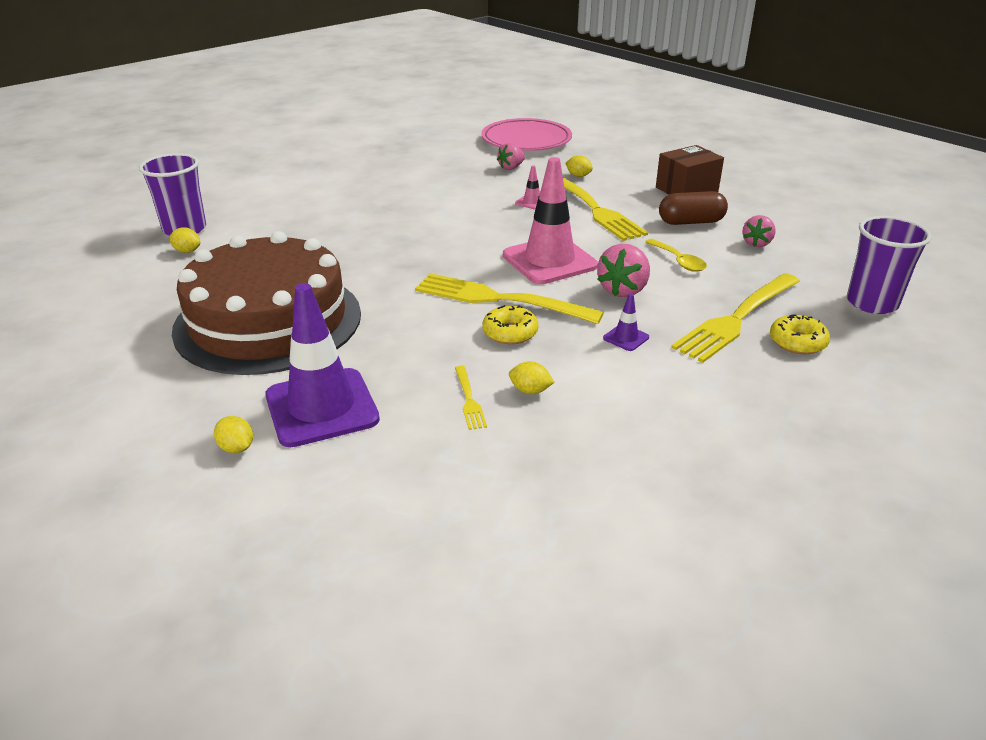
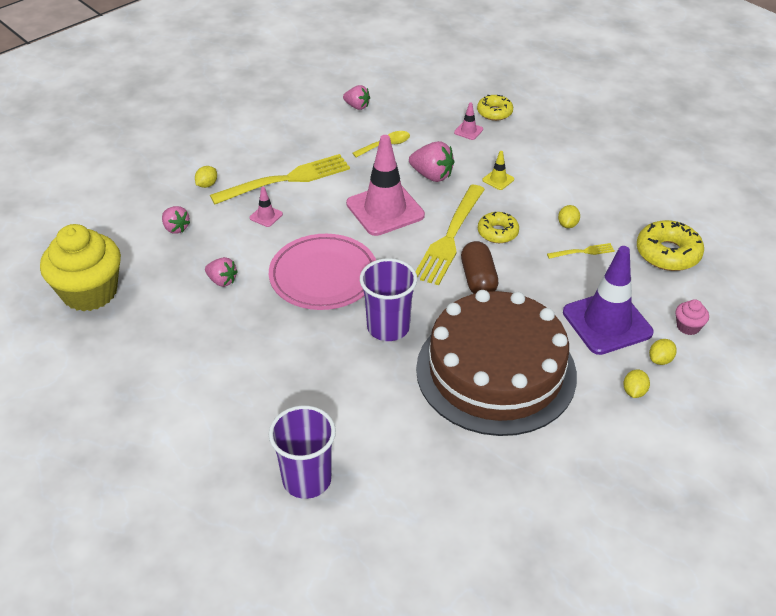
camera: 90 degrees left, 10 degrees up
yellow lemon [169,227,200,253] -> yellow lemon moved to [623,369,650,398]
pink plate [481,118,572,151] -> pink plate moved to [269,234,376,310]
purple traffic cone [603,293,649,351] -> yellow traffic cone [482,151,514,190]
brown box [656,145,724,195] -> none
brown capsule [659,191,728,225] -> brown capsule moved to [461,241,499,294]
yellow fork [671,273,800,363] -> pink traffic cone [454,102,483,140]
purple cup [847,216,932,314] -> purple cup moved to [360,258,417,341]
none -> yellow cupcake [40,224,121,312]
none -> pink strawberry [205,257,238,287]
none -> yellow donut [637,220,704,271]
none -> pink cupcake [675,299,709,335]

